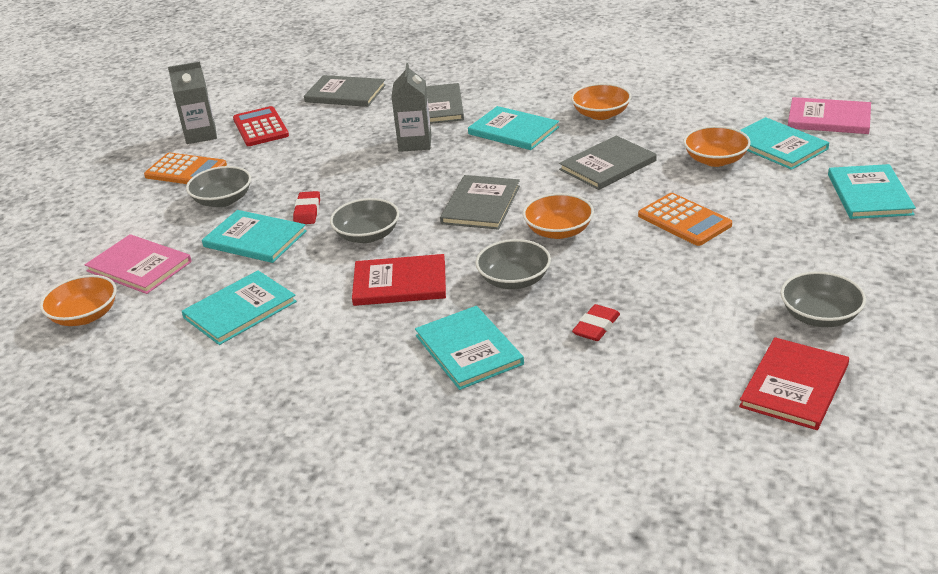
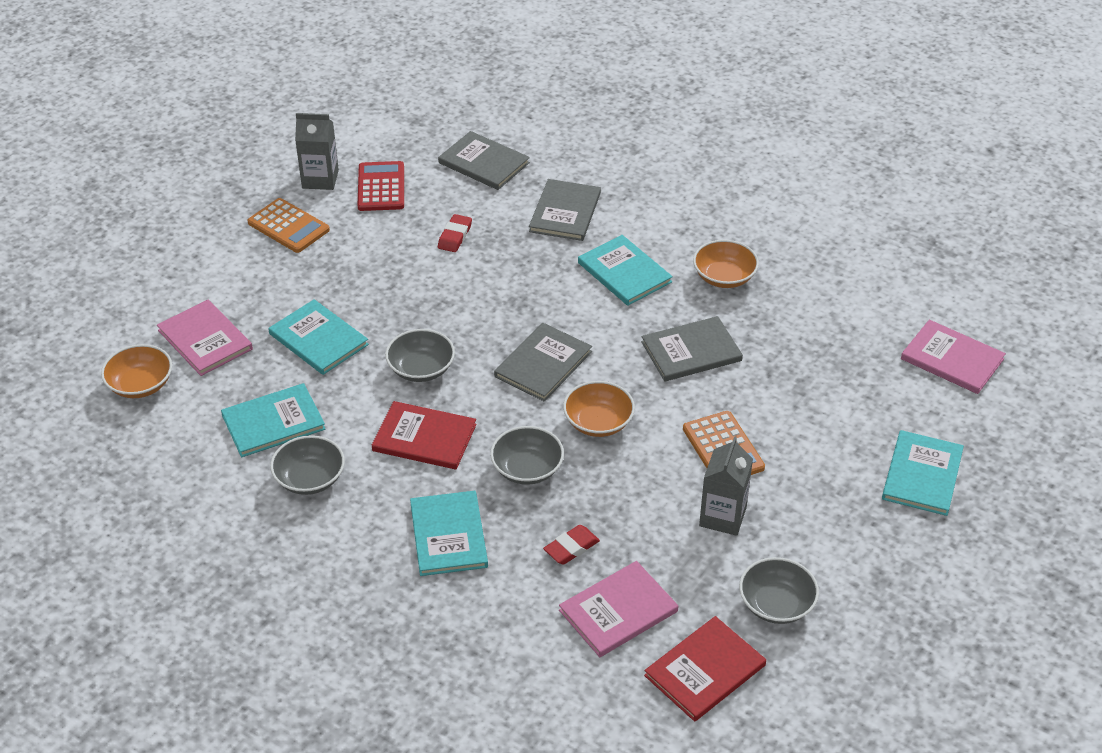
camera: 15 degrees right, 10 degrees up
grey bowl [186,166,251,207] -> grey bowl moved to [270,435,345,495]
red eraser [293,191,320,224] -> red eraser moved to [438,214,472,252]
grey carton [392,63,431,152] -> grey carton moved to [699,436,753,536]
orange bowl [683,126,751,167] -> none
turquoise book [740,117,829,170] -> none
none -> pink book [559,561,678,657]

